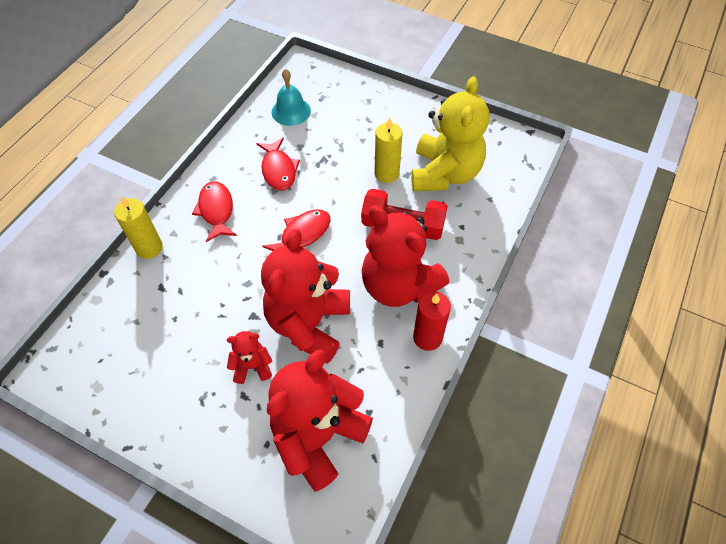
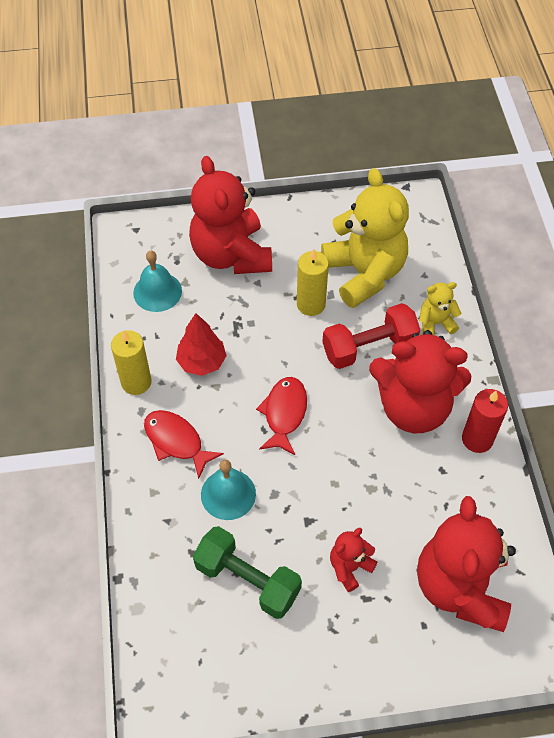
camera: 35 degrees left, 0 degrees up
yellow candle [114,196,163,259] -> yellow candle moved to [111,330,152,395]
red fish [256,138,300,191] -> red tree [176,313,226,376]
red teddy bear [261,229,350,364] -> red teddy bear moved to [189,156,272,274]
none -> green dumbbell [193,526,302,619]
none -> turquoise bell [201,460,256,520]
none -> yellow teddy bear [419,282,462,335]

